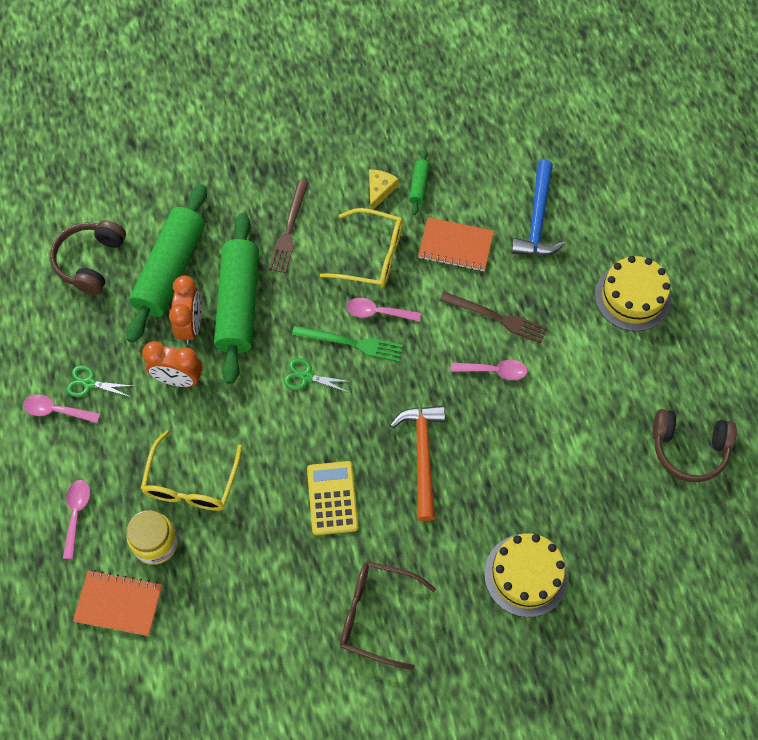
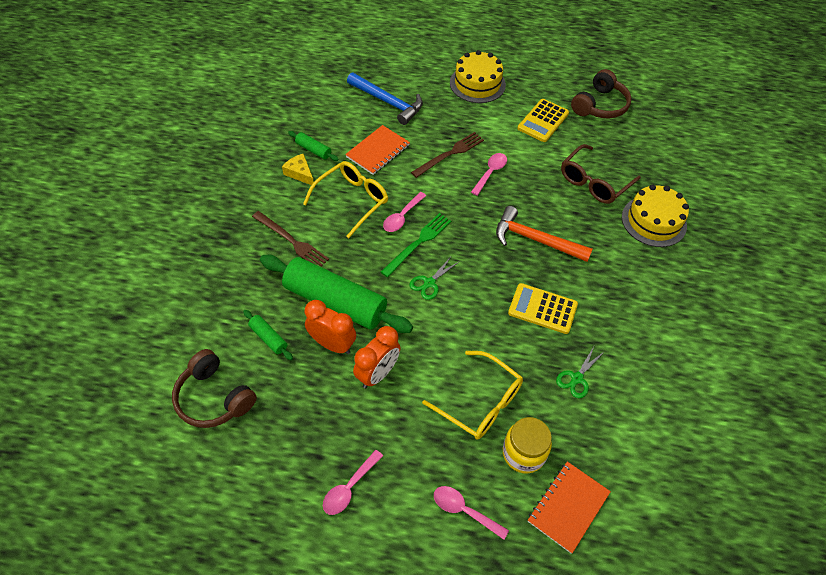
camera: 65 degrees left, 10 degrees down
green scissors [66,365,132,397] -> green scissors moved to [556,347,605,398]
green rolling pin [126,184,207,343] -> green rolling pin [243,310,293,360], size x0.43
brown glasses [340,561,436,670] -> brown glasses moved to [561,144,641,204]
none -> yellow calculator [517,99,569,142]

